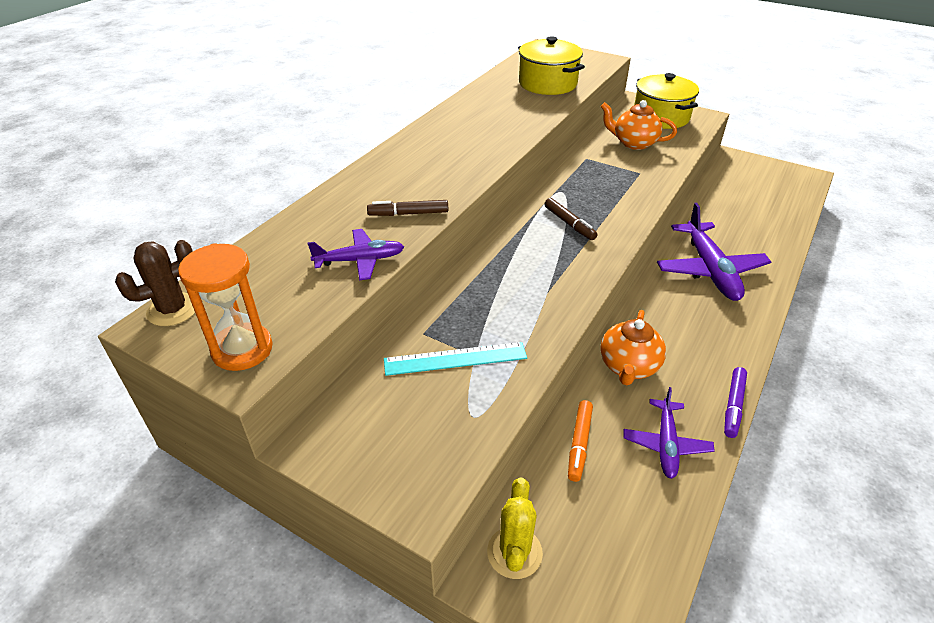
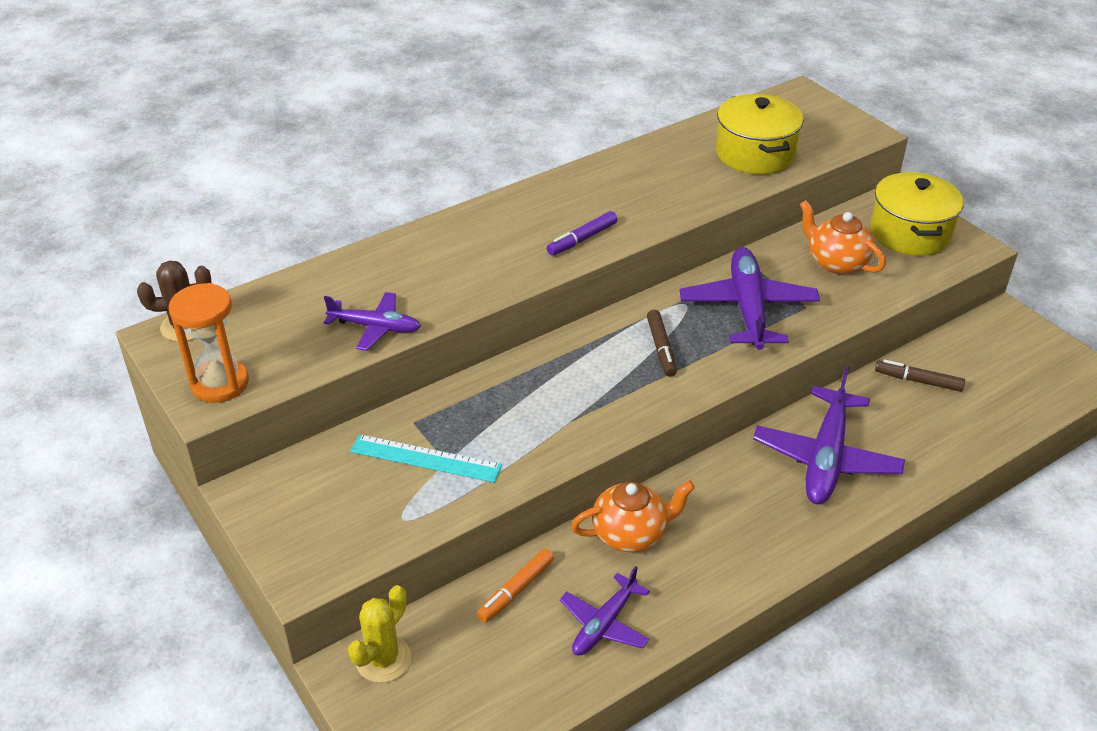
camera: 25 degrees right, 0 degrees up
brown marker [367,200,448,216] -> brown marker moved to [875,359,965,392]
orange teapot [600,310,666,385] -> orange teapot turned 150 degrees counterclockwise [571,480,695,552]
purple marker [724,367,747,438] -> purple marker moved to [547,211,618,255]
none -> purple plane [680,247,820,350]

